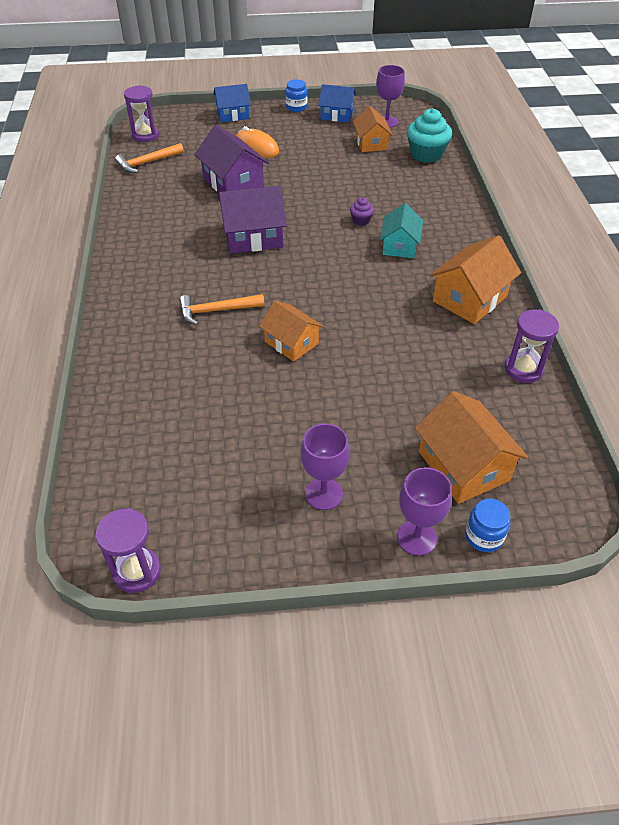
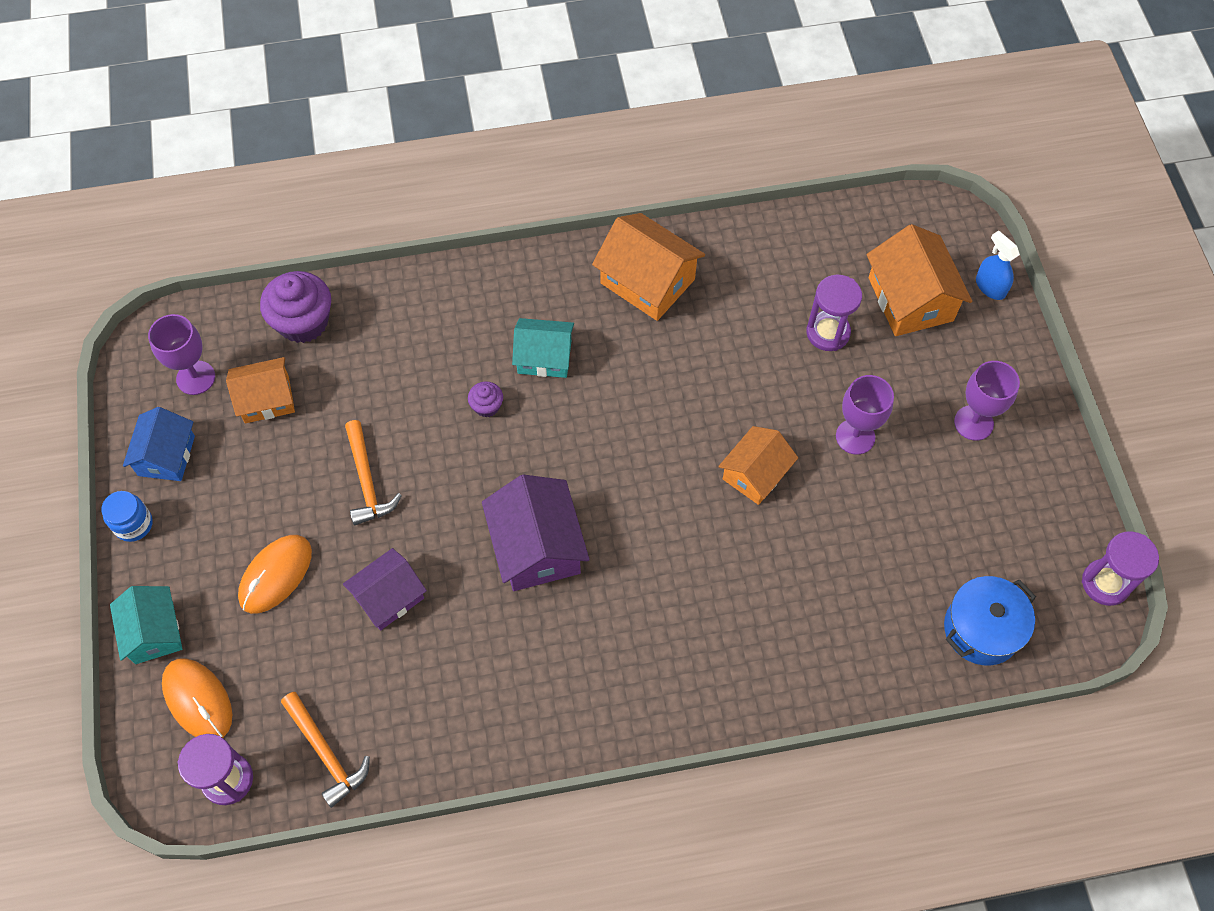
camera: 95 degrees left, 15 degrees up
orange hammer [179,294,265,325] -> orange hammer moved to [345,420,402,525]
purple house [194,125,269,192] -> purple house [343,548,427,631], size x0.67
blue house [213,84,251,122] -> turquoise house [110,586,182,664]
purple goblet [397,467,452,556] -> purple goblet moved to [836,375,894,455]
turquoise cupcake [407,109,452,163] -> purple cupcake [260,271,331,343]
orange house [415,391,528,504] -> orange house turned 75 degrees counterclockwise [866,224,972,336]
blue jar [465,499,510,552] -> blue spray bottle [976,230,1020,300]
purple hourglass [505,309,559,383] -> purple hourglass moved to [806,275,862,351]
none -> orange mouse [162,658,232,738]
none -> blue pot [944,576,1036,666]

